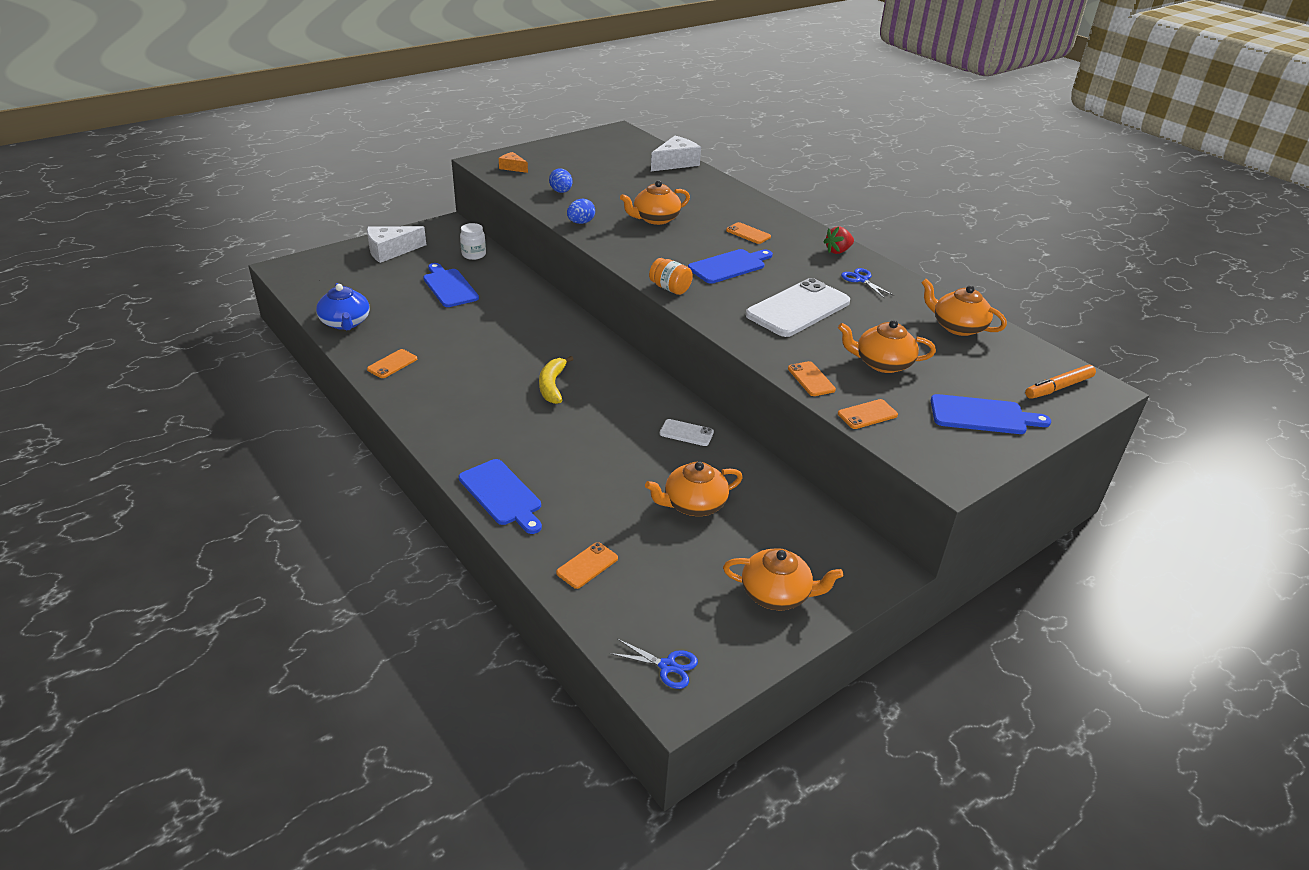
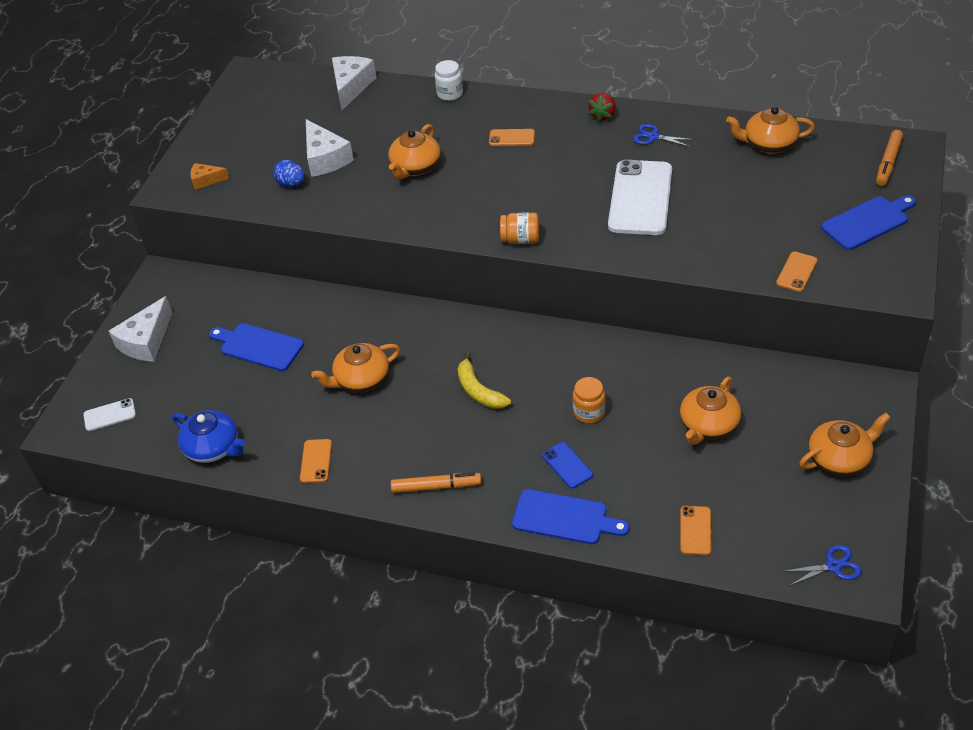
camera: 30 degrees left, 10 degrees up
white jar [460,223,486,260] -> white jar moved to [435,60,463,101]
blue egg [567,199,595,224] -> none
white phone [660,419,714,446] -> white phone moved to [83,398,136,431]
blue cutting board [688,249,773,284] -> none
orange phone [788,361,836,396] -> none
orange teapot [838,320,936,373] -> orange teapot moved to [311,343,400,393]
none -> white cheese [306,119,354,177]
none -> orange marker [391,473,482,493]
none -> blue phone [542,442,593,489]
none -> orange jar [573,377,605,424]

